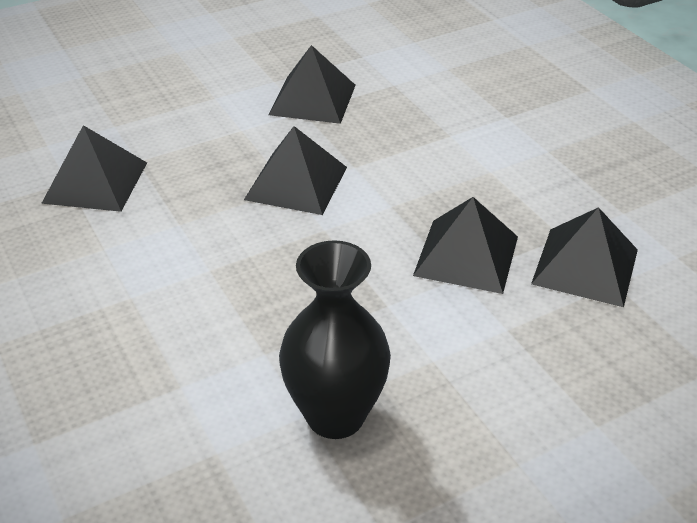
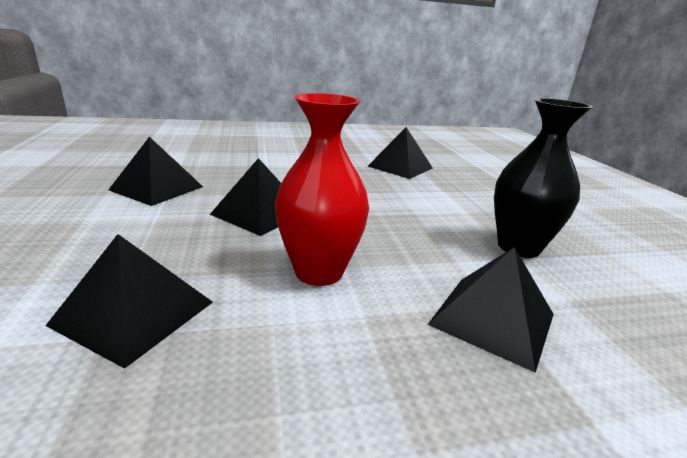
camera: 75 degrees left, 15 degrees down
black pyramid [413,197,518,294] -> black pyramid moved to [427,247,554,373]
none -> red vase [275,93,369,286]

